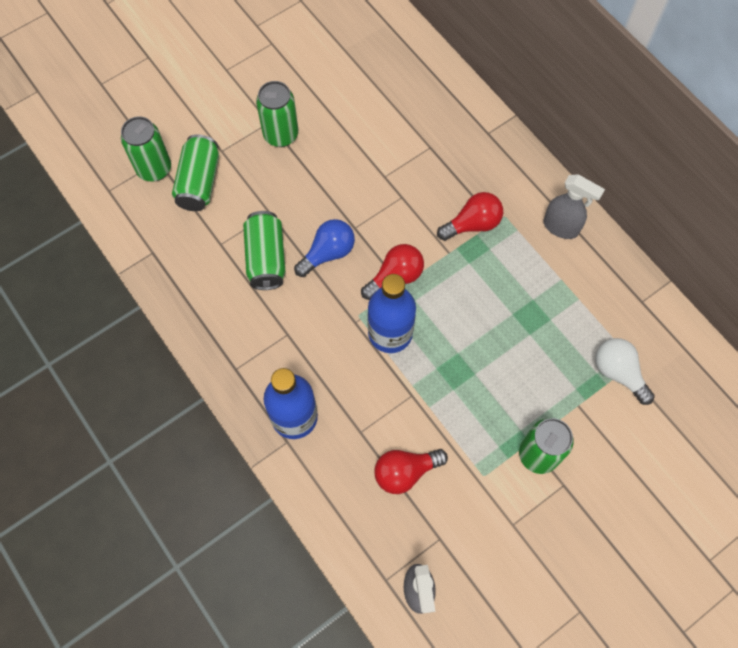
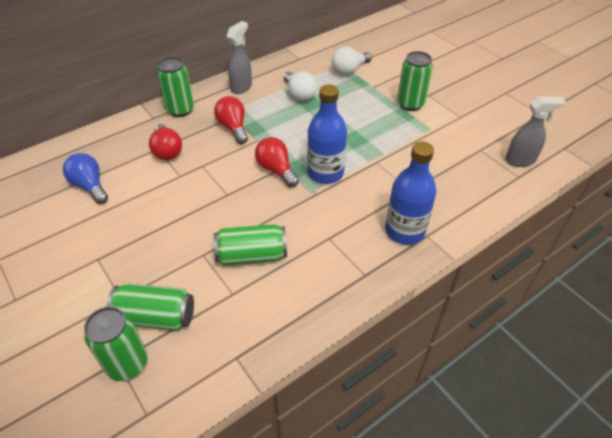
camera: 90 degrees left, 20 degrees down
green can [256,81,298,147] -> green can moved to [157,57,194,117]
blue light bulb [294,219,355,277] -> blue light bulb moved to [63,153,108,204]
red light bulb [374,449,448,494] -> red light bulb moved to [149,124,182,160]
none -> white light bulb [284,72,317,101]

